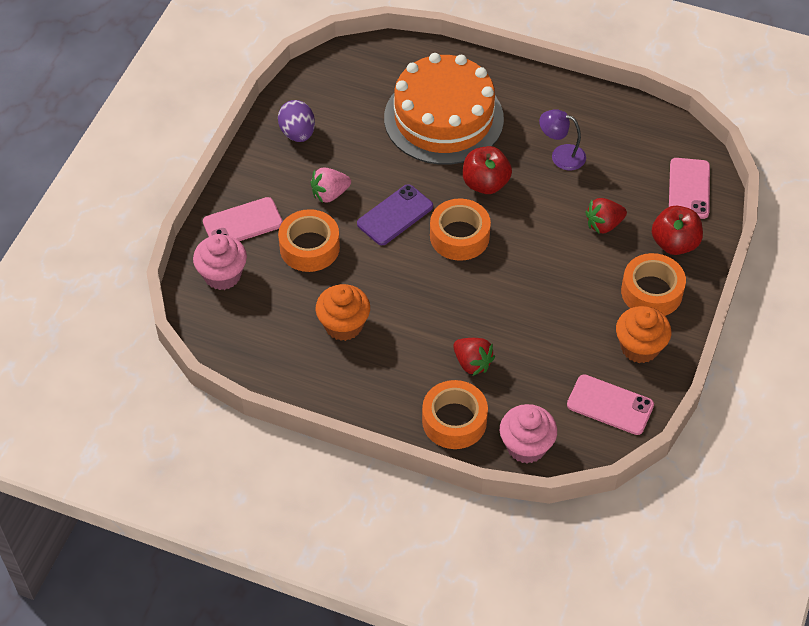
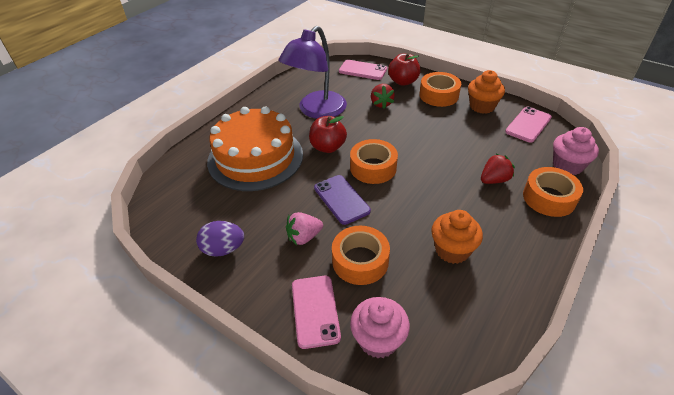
camera: 75 degrees left, 10 degrees down
pink strawberry [310,168,351,203] -> pink strawberry turned 75 degrees clockwise [286,212,323,245]
purple lamp [539,109,586,170] -> purple lamp [278,26,347,119], size x2.02

